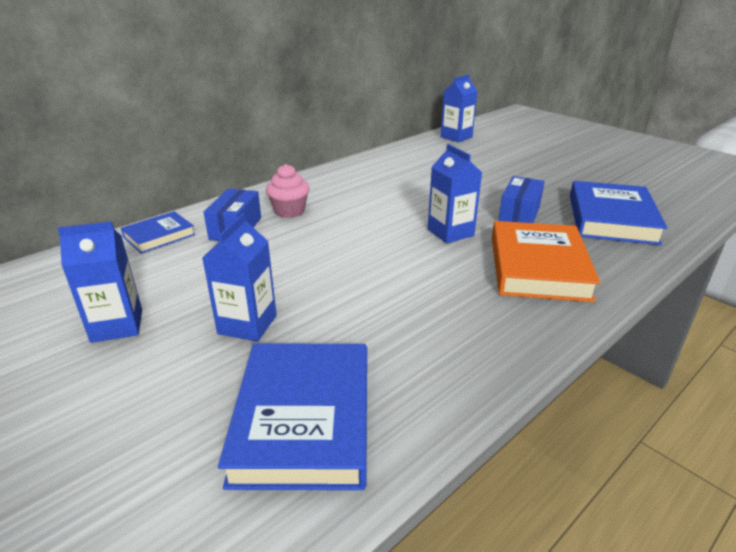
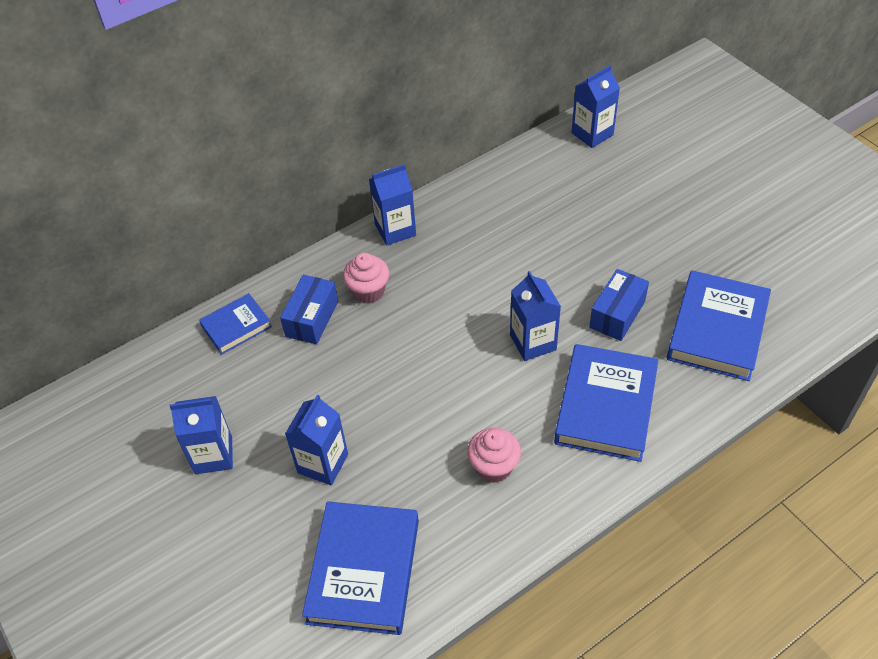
camera: 10 degrees right, 20 degrees up
orange book [492,221,600,302] -> blue book [554,344,658,462]
none -> blue carton [369,164,416,245]
none -> pink cupcake [467,428,521,483]

